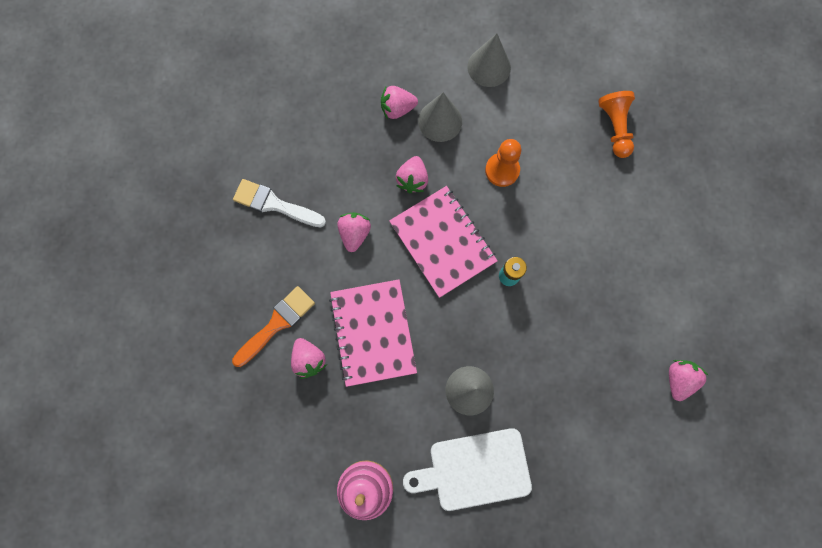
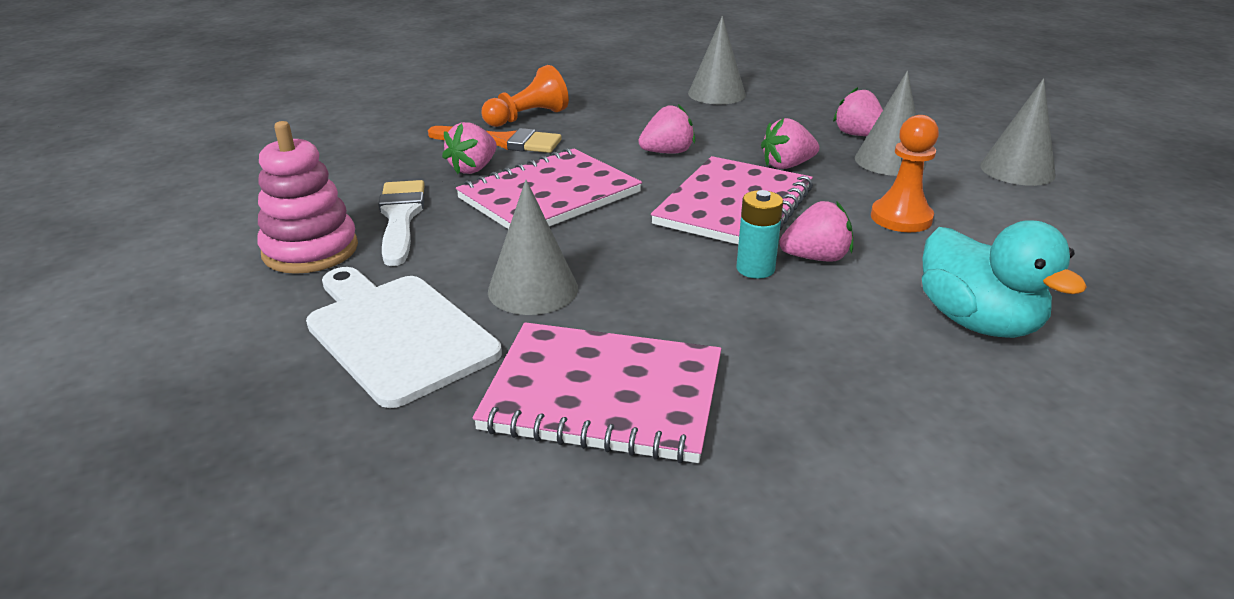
camera: 60 degrees right, 45 degrees down
white brush [233,179,326,227] -> white brush moved to [378,180,425,266]
orange pawn [598,91,635,158] -> orange pawn moved to [482,65,569,127]
pink strawberry [669,360,708,401] -> pink strawberry moved to [780,201,853,262]
none -> pink notebook [473,322,721,463]
none -> grey cone [688,16,746,104]
none -> turquoise duck [922,221,1087,338]

